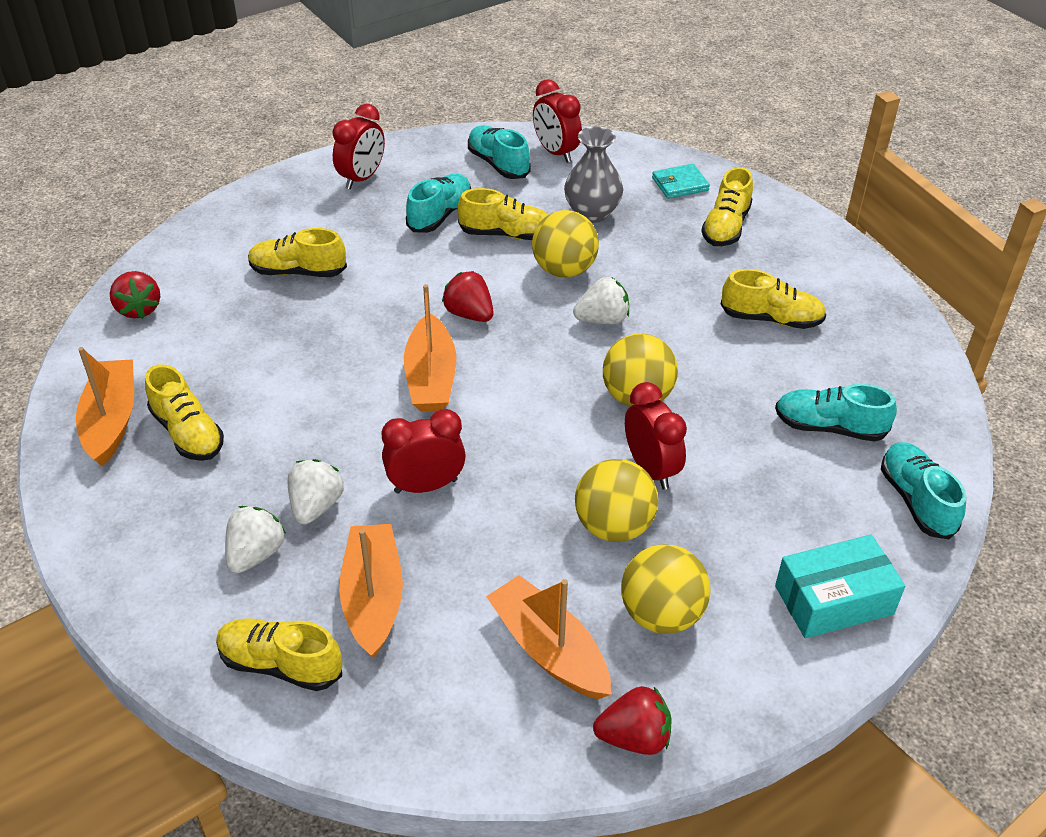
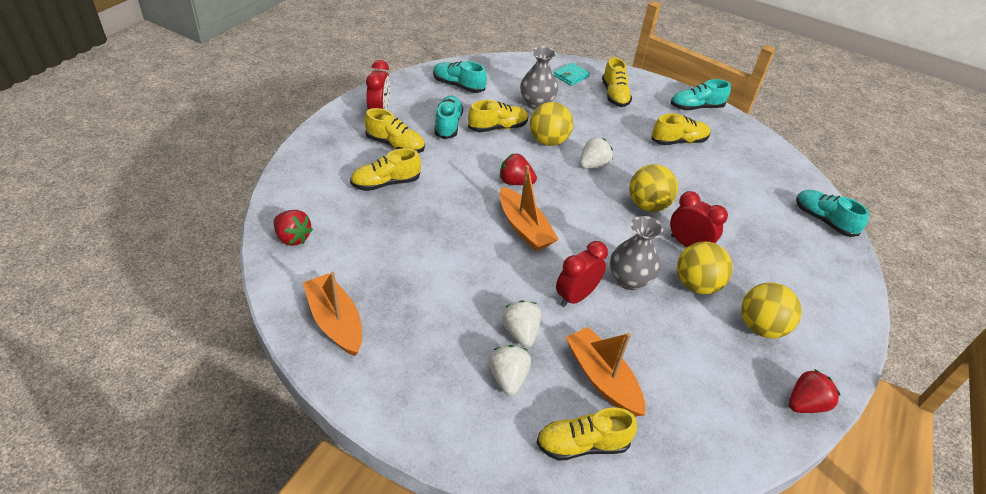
camera: 30 degrees left, 0 degrees up
yellow shoe [145,364,224,461] -> yellow shoe moved to [364,108,425,153]
orange boat [486,575,611,699] -> none
red clock [533,79,582,163] -> none
turquoise shoe [775,384,897,441] -> turquoise shoe moved to [671,79,731,110]
turquoise box [775,534,905,639] -> none
none -> grey vase [610,216,663,290]

